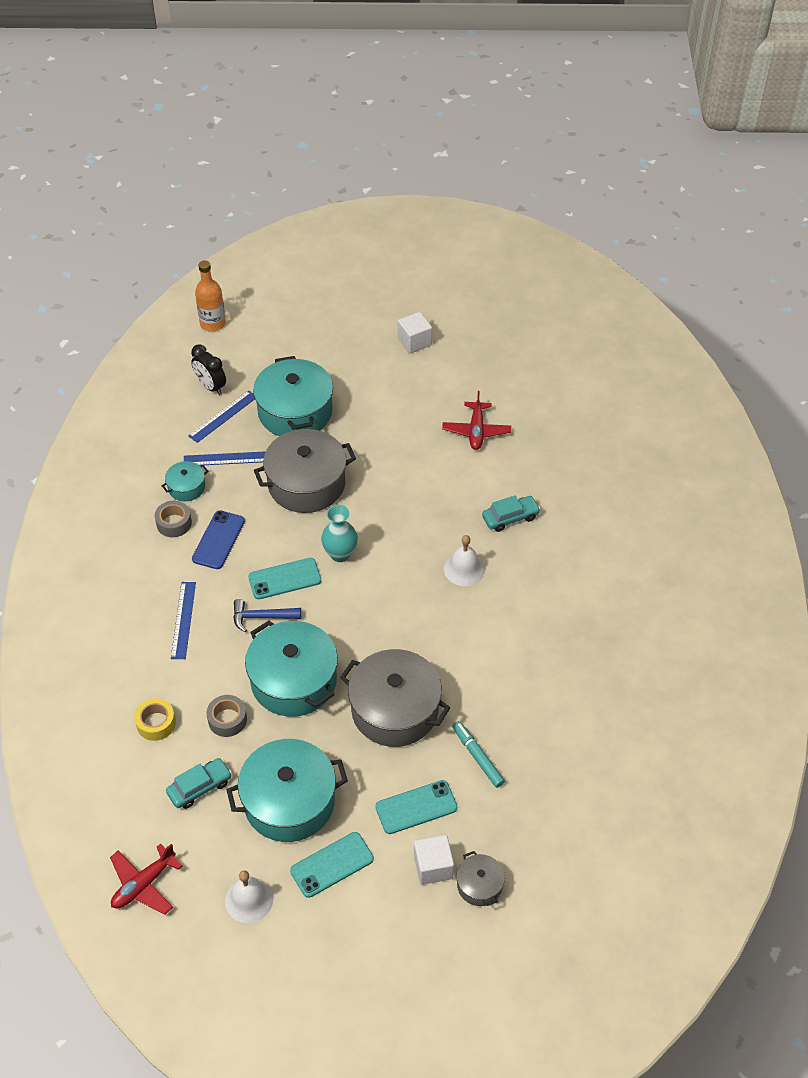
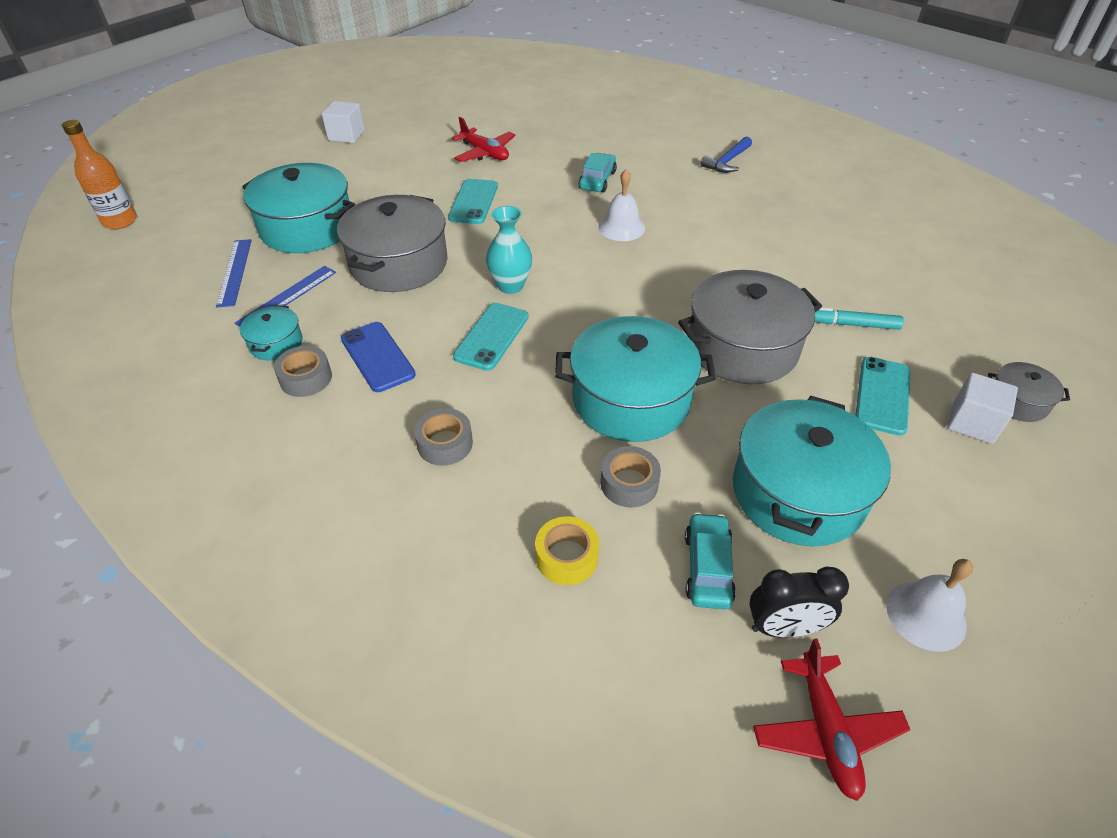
camera: 50 degrees left, 5 degrees down
blue ruler [171,582,196,659] -> grey tape [414,408,473,466]
black clock [191,344,226,395] -> black clock moved to [749,567,849,638]
blue hammer [233,599,301,632] -> blue hammer moved to [701,137,752,173]
turquoise phone [290,832,374,898] -> turquoise phone moved to [448,179,498,224]

